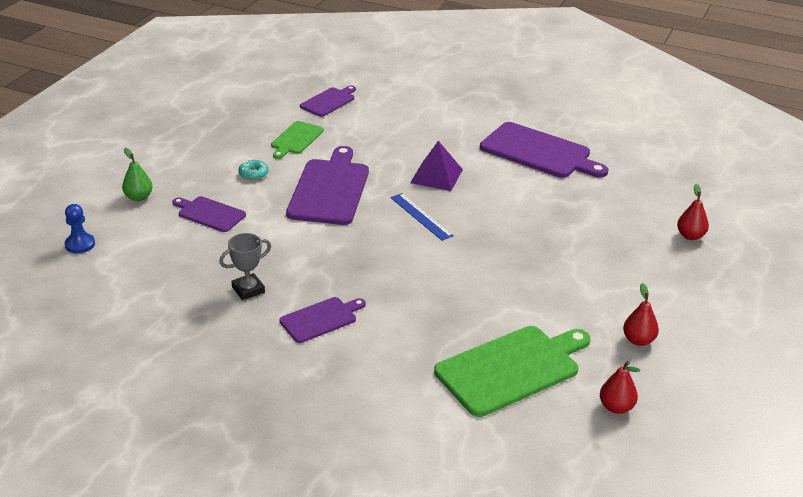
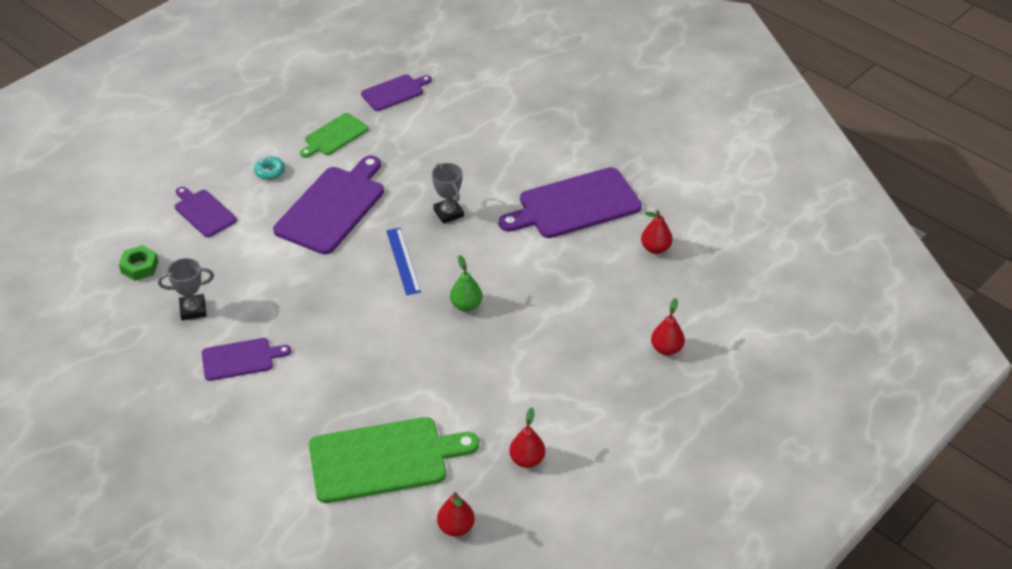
camera: 20 degrees right, 10 degrees up
blue pawn [65,204,95,253] -> none
green pear [122,148,153,201] -> green pear moved to [450,255,483,311]
purple pyramid [410,141,463,191] -> grey trophy [432,163,464,224]
purple cutting board [480,122,609,178] -> purple cutting board turned 105 degrees clockwise [499,167,642,238]
none -> green nut [119,245,159,281]
none -> red pear [641,210,673,254]

